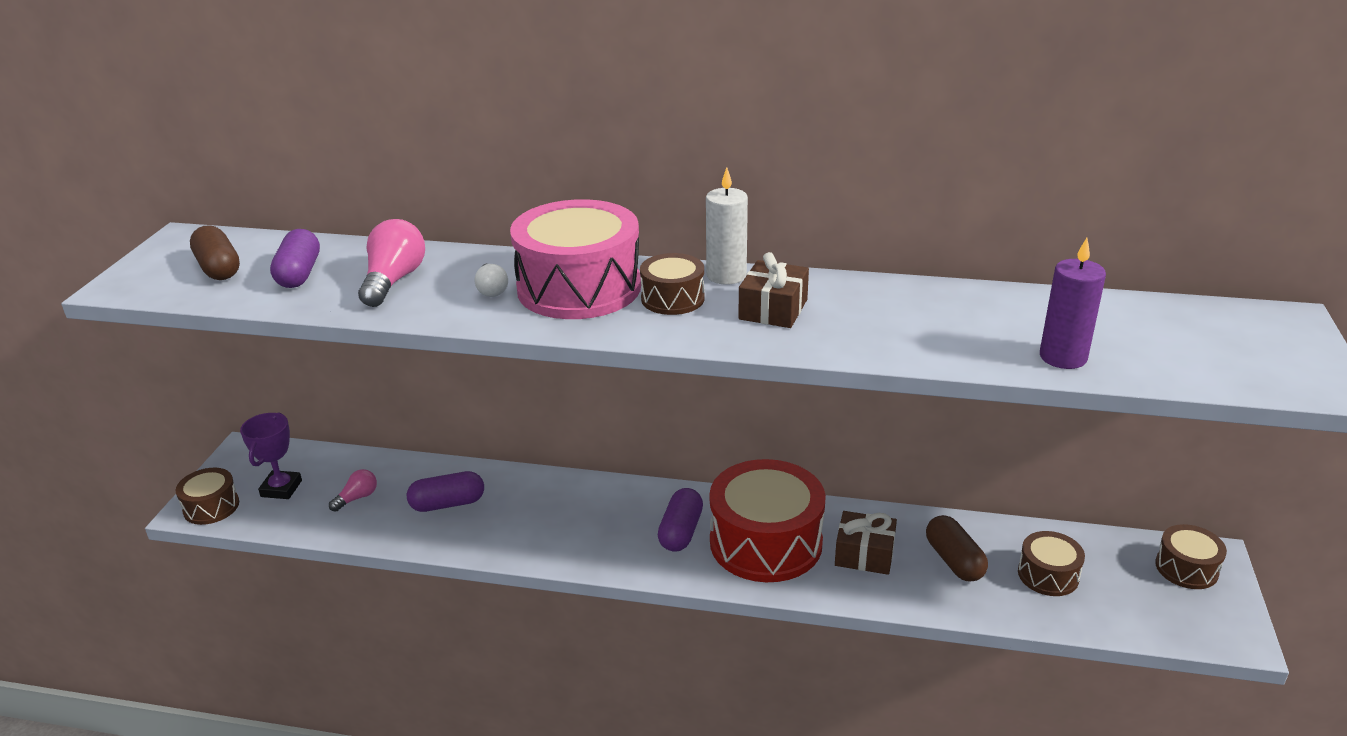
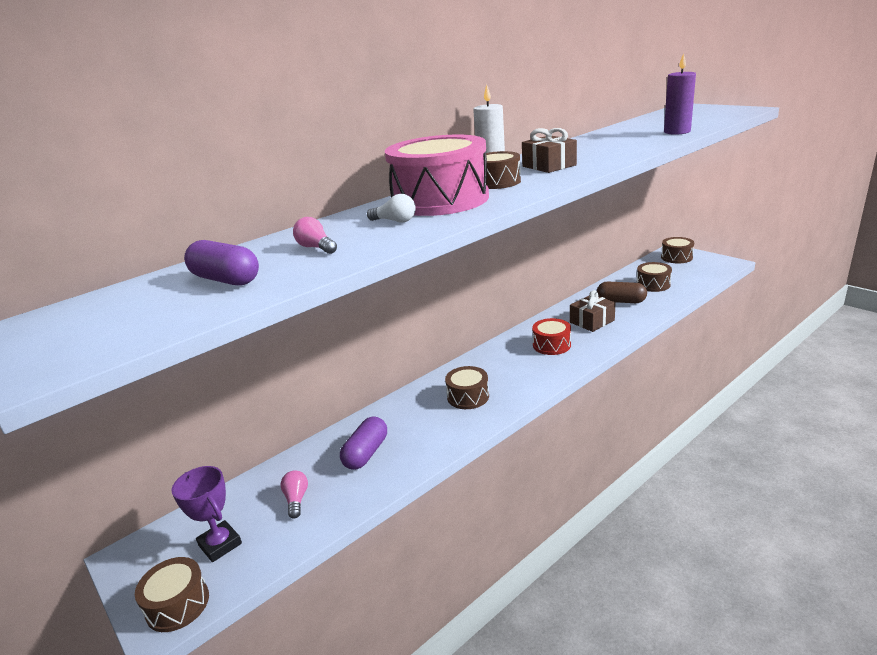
camera: 50 degrees left, 5 degrees down
brown capsule [190,225,240,280] -> none
pink light bulb [358,219,425,307] -> pink light bulb [293,217,337,254], size x0.57
purple capsule [658,488,703,552] -> none
red drum [710,459,826,582] -> red drum [532,318,571,355], size x0.50
none -> brown drum [445,366,489,409]

